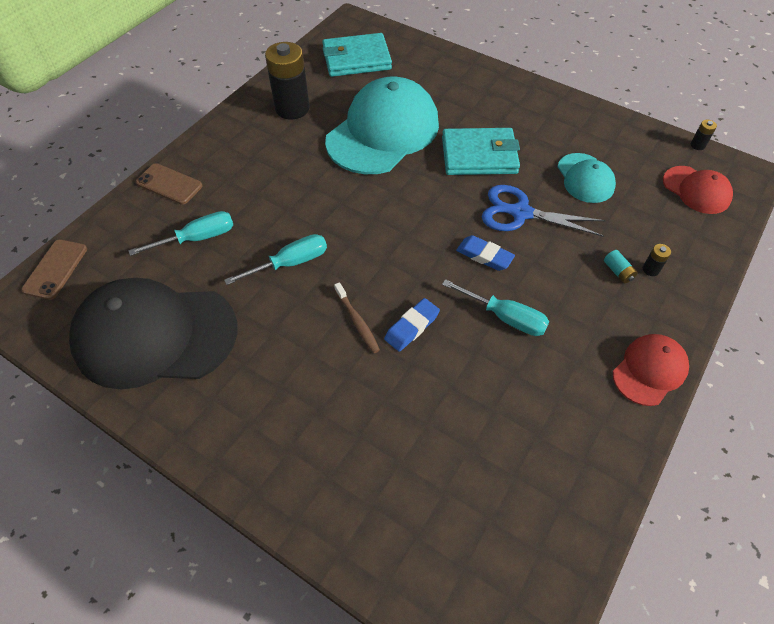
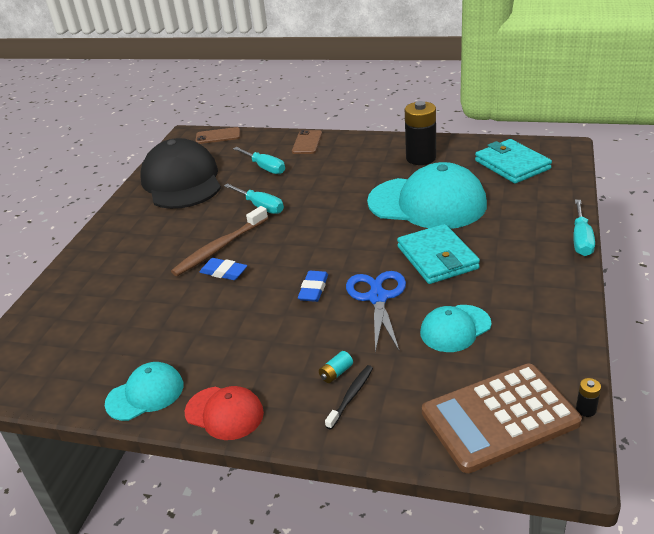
camera: 75 degrees right, 20 degrees down
brown toothbrush [334,282,380,353] -> brown toothbrush [171,206,268,276], size x1.80
turquoise screwdriver [442,279,549,336] -> turquoise screwdriver moved to [573,200,595,256]
black battery [643,244,671,276] -> black toothbrush [325,365,373,430]
red cap [663,166,733,214] -> brown calculator [422,364,582,473]
none -> turquoise cap [105,362,183,421]

